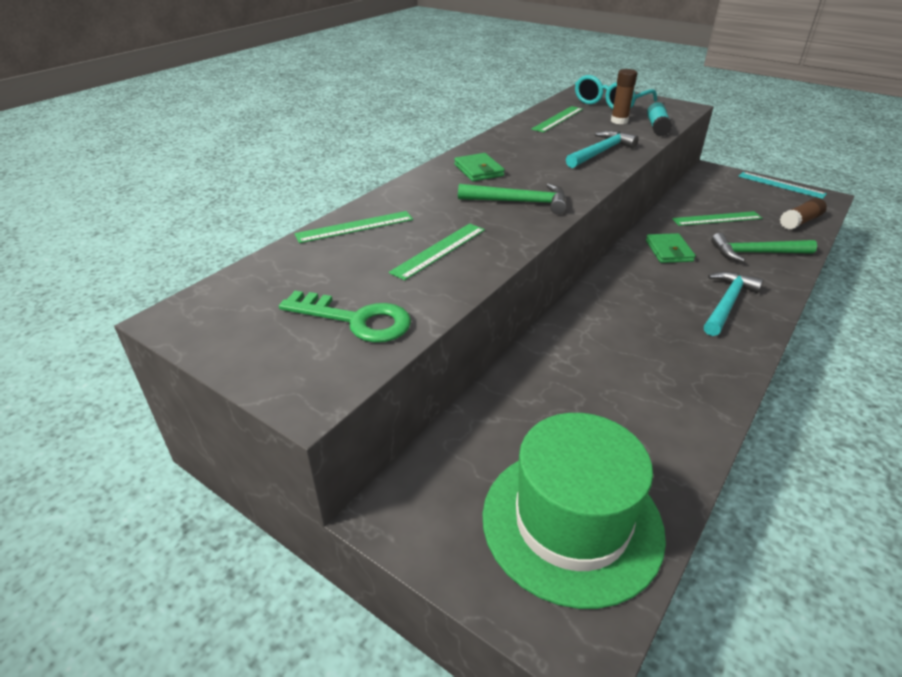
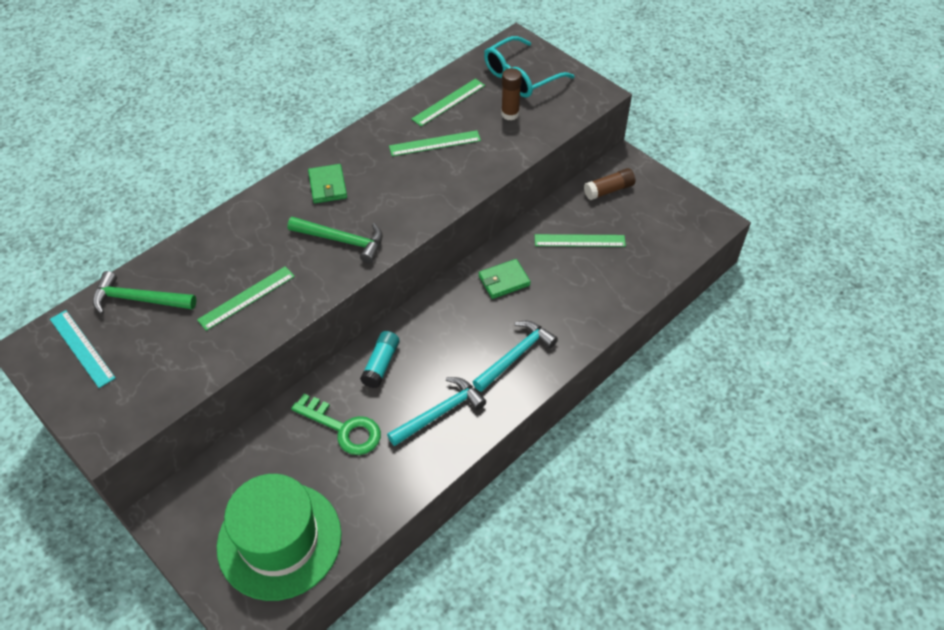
camera: 10 degrees right, 15 degrees up
green key [279,291,411,343] -> green key moved to [291,394,381,455]
green ruler [295,211,413,243] -> green ruler moved to [389,130,481,156]
turquoise hammer [566,130,639,168] -> turquoise hammer moved to [387,377,486,446]
green wallet [646,233,695,263] -> green wallet turned 60 degrees clockwise [479,259,531,299]
turquoise glue stick [647,102,672,136] -> turquoise glue stick moved to [360,331,400,388]
green hammer [711,233,817,262] -> green hammer moved to [93,271,196,314]
turquoise ruler [738,172,827,199] -> turquoise ruler moved to [50,310,115,388]
brown glue stick [780,198,827,230] -> brown glue stick moved to [584,168,635,200]

